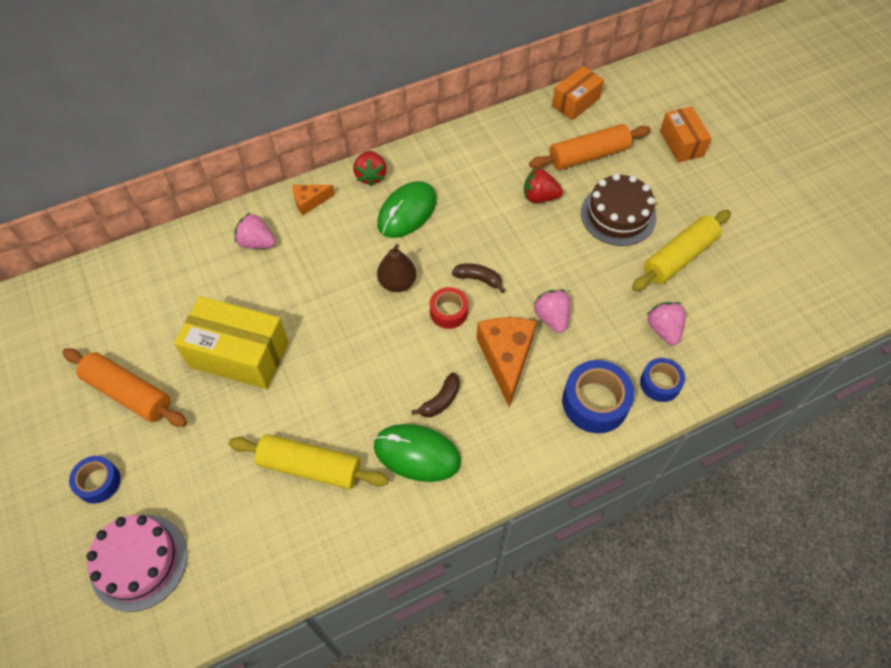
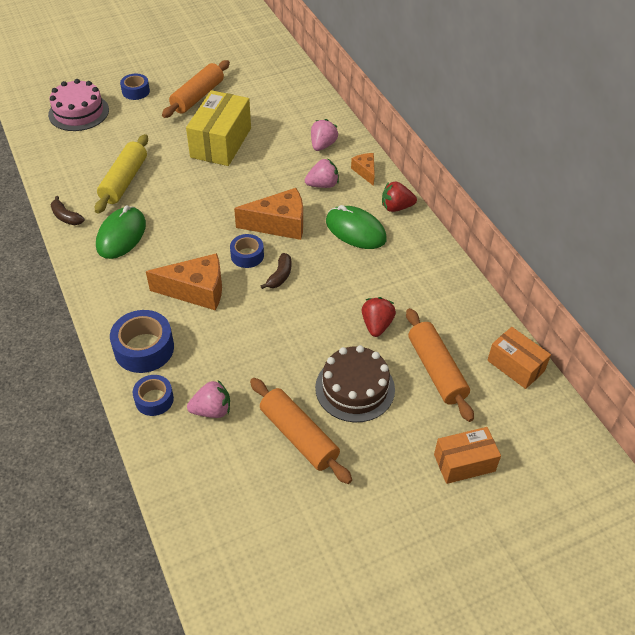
camera: 90 degrees right, 10 degrees down
brown pear [377,244,416,292] -> orange cheese [234,188,303,240]
brown banana [411,373,460,417] -> brown banana moved to [51,196,85,225]
red tape [430,287,468,329] -> blue tape [230,234,264,268]
pink strawberry [534,290,571,333] -> pink strawberry moved to [305,158,339,188]
yellow rolling pin [632,210,731,291] -> orange rolling pin [250,378,352,484]

